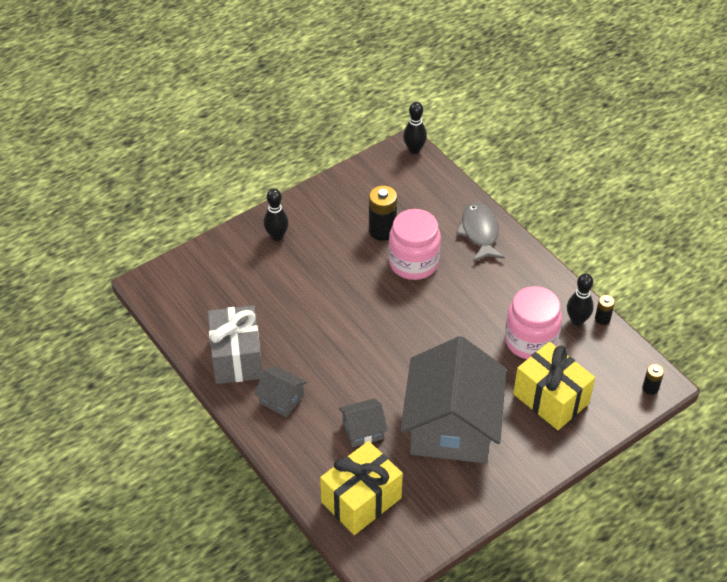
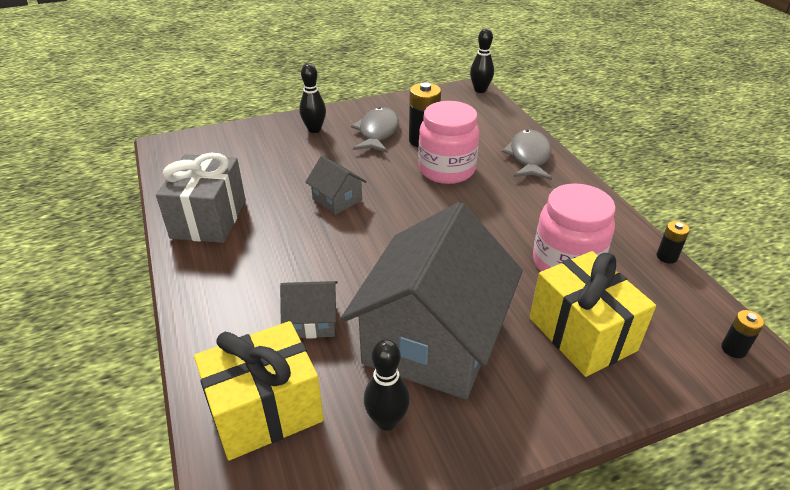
camera: 15 degrees right, 10 degrees down
grey house [254,366,307,417] -> grey house moved to [306,156,367,215]
black bowling pin [567,273,594,326] -> black bowling pin moved to [364,339,410,431]
none -> grey fish [351,107,399,153]

